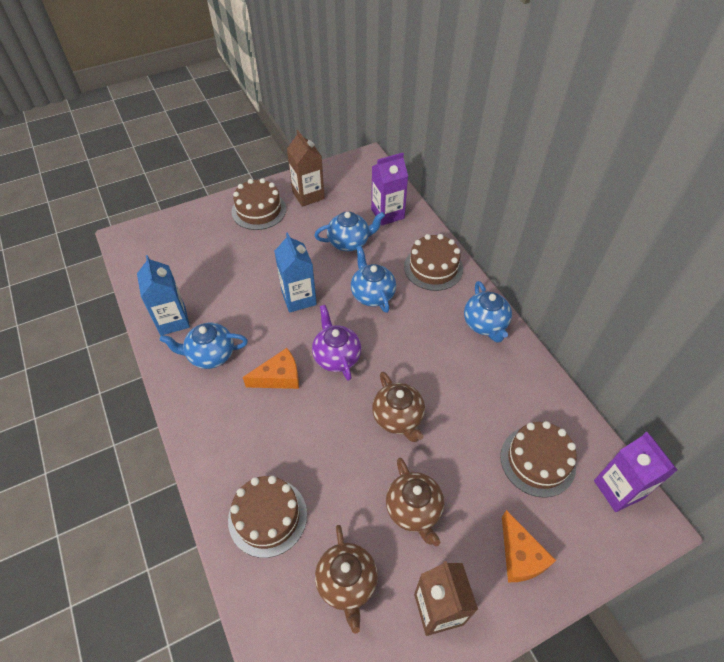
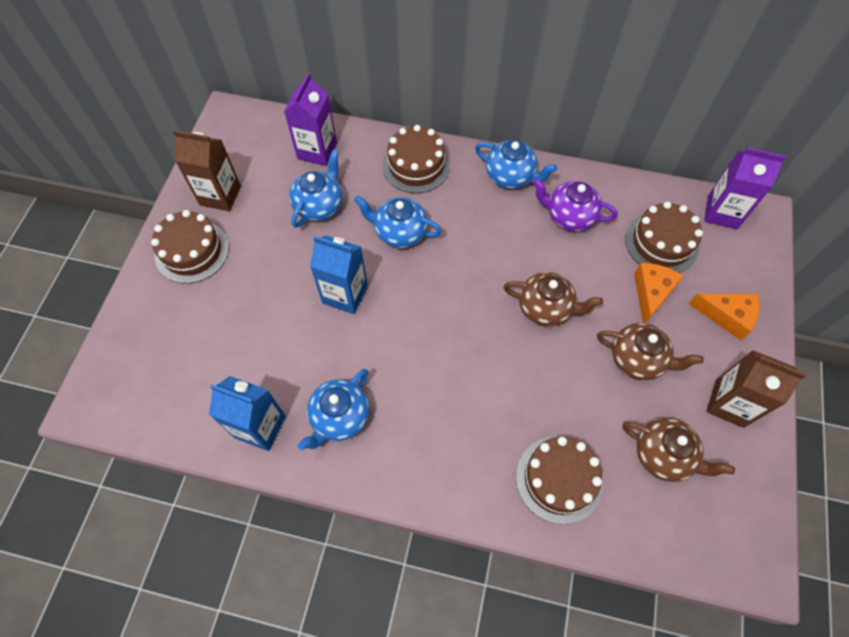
camera: 50 degrees left, 10 degrees up
orange cheese [243,348,299,389] -> orange cheese moved to [634,263,683,323]
purple teapot [312,305,361,381] -> purple teapot moved to [532,178,618,231]

